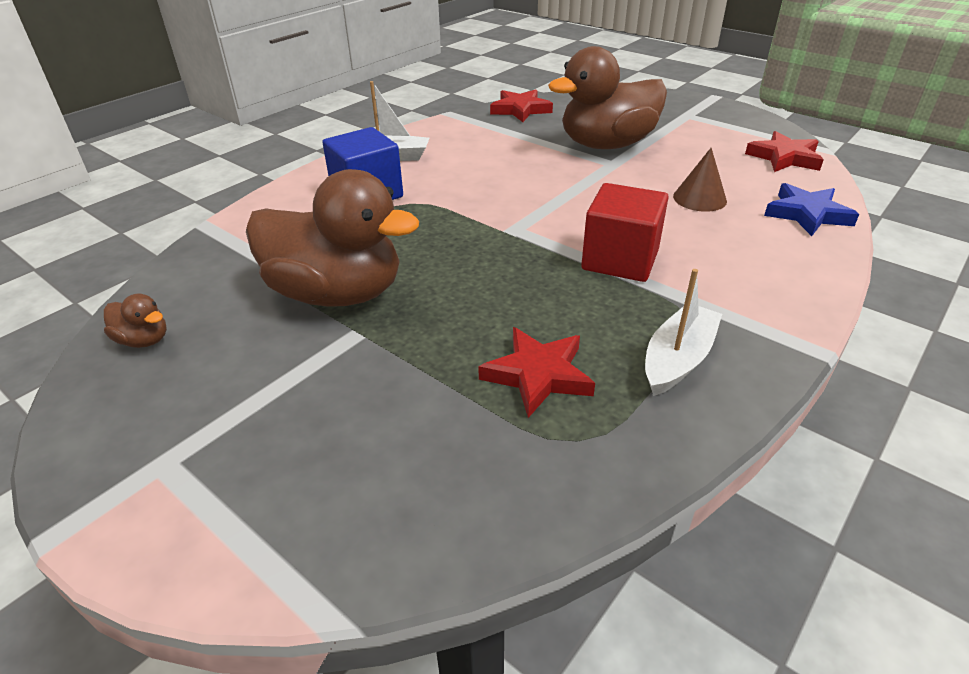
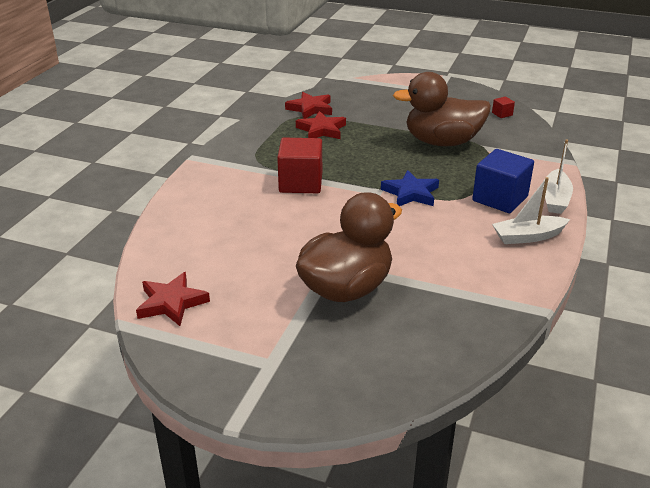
camera: 160 degrees right, 5 degrees down
brown duck [104,294,167,348] -> red cube [492,97,515,118]
red star [490,89,553,122] -> red star moved to [285,92,332,119]
white boat [645,269,722,396] -> white boat moved to [543,139,573,214]
brown cone [673,148,727,212] -> none
blue star [764,183,859,236] -> blue star moved to [381,170,439,206]

